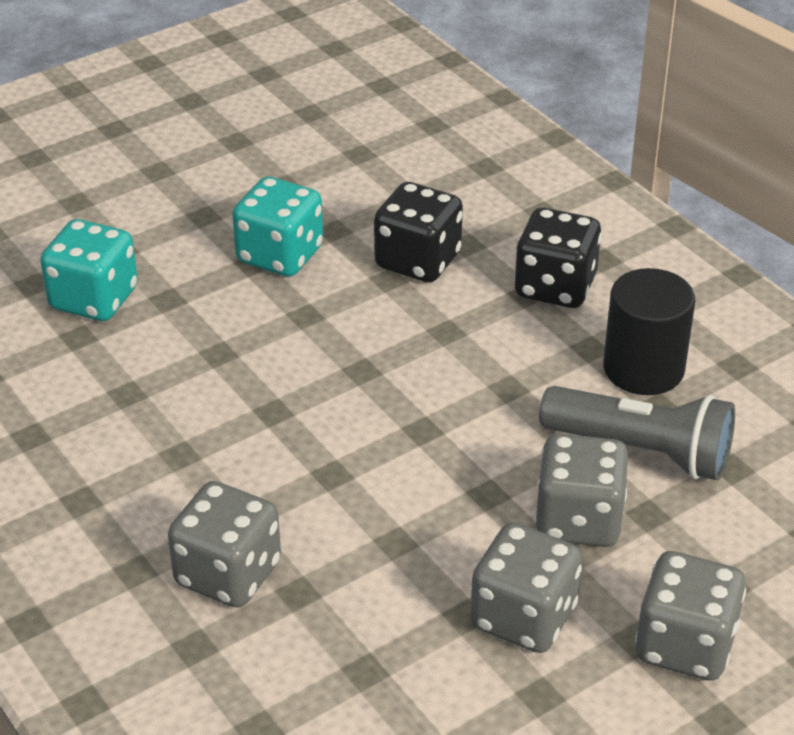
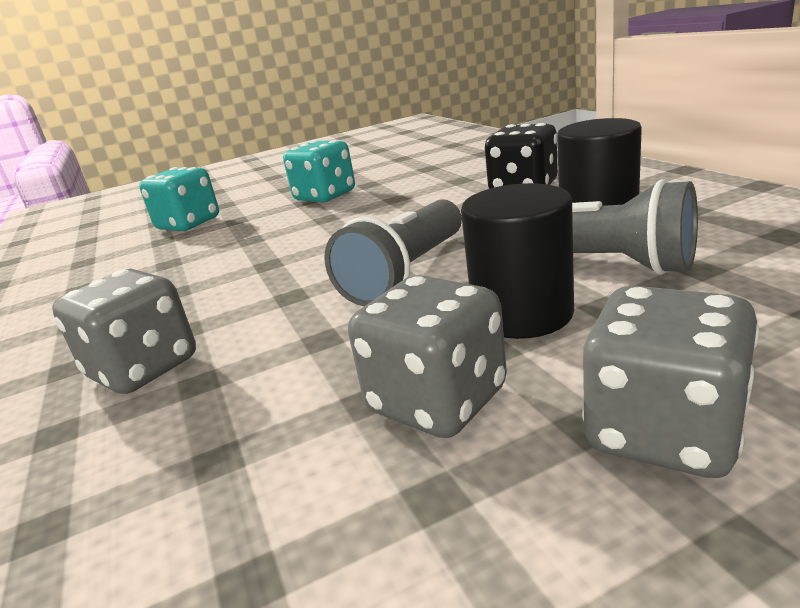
camera: 15 degrees right, 15 degrees down
black dice [374,182,463,282] -> none
grey dice [535,433,628,547] -> black cylinder [461,183,574,339]
none -> grey flashlight [324,199,462,306]

